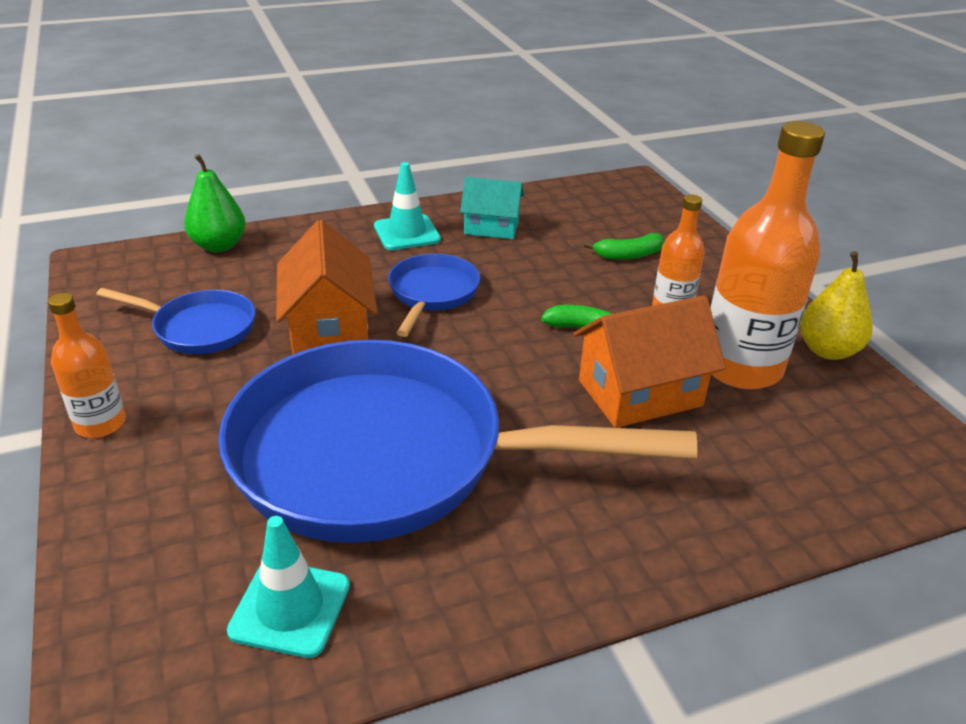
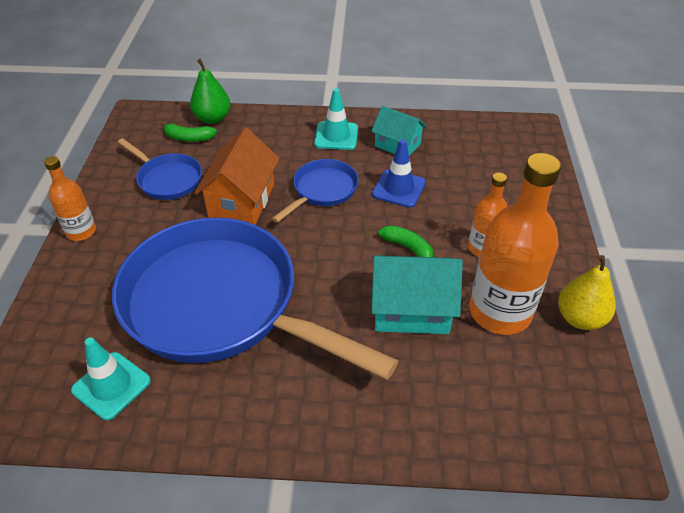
camera: 25 degrees right, 10 degrees up
orange house [573,295,726,428] -> turquoise house [371,255,463,334]
green banana [584,233,665,260] -> green banana moved to [161,122,217,142]
none -> blue traffic cone [372,140,426,208]

